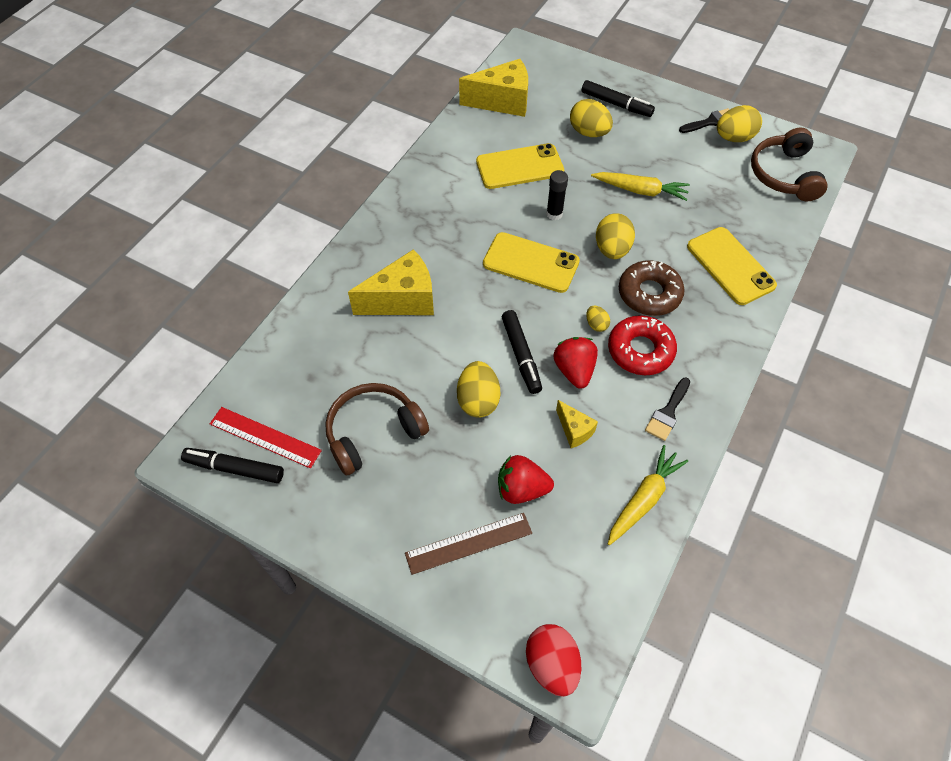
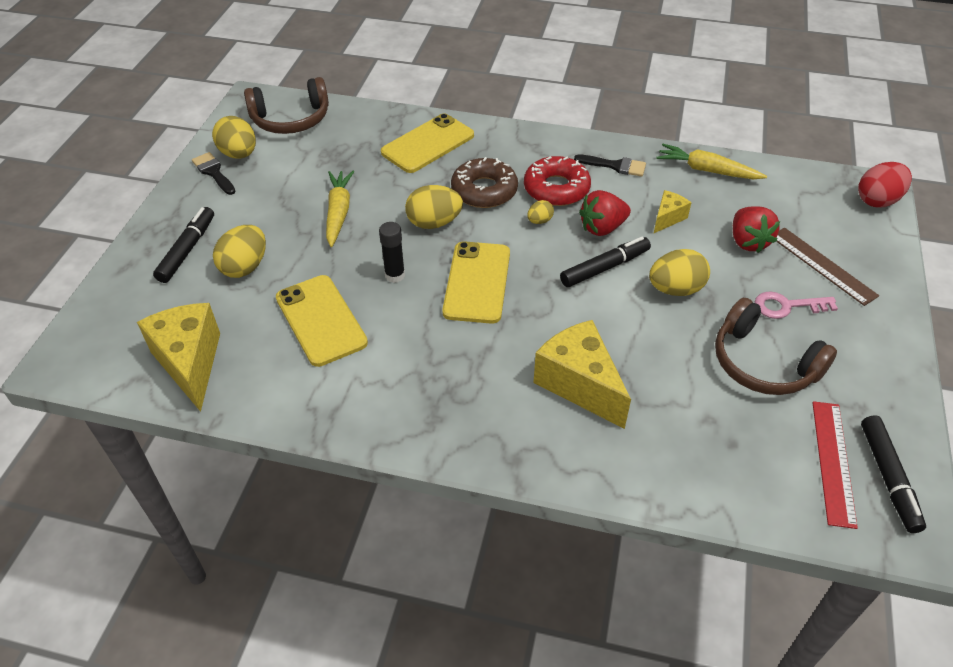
camera: 105 degrees left, 10 degrees down
none -> pink key [755,292,838,319]

